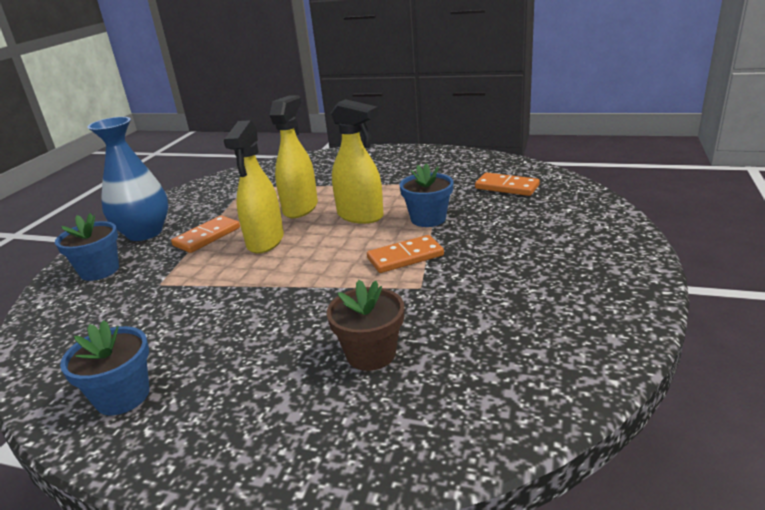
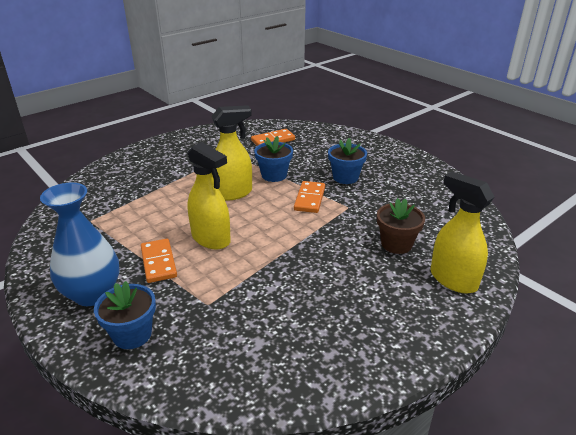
camera: 60 degrees left, 5 degrees up
blue flower pot [60,320,149,415] -> blue flower pot moved to [328,138,367,184]
yellow spray bottle [270,95,318,218] -> yellow spray bottle moved to [431,172,495,293]

